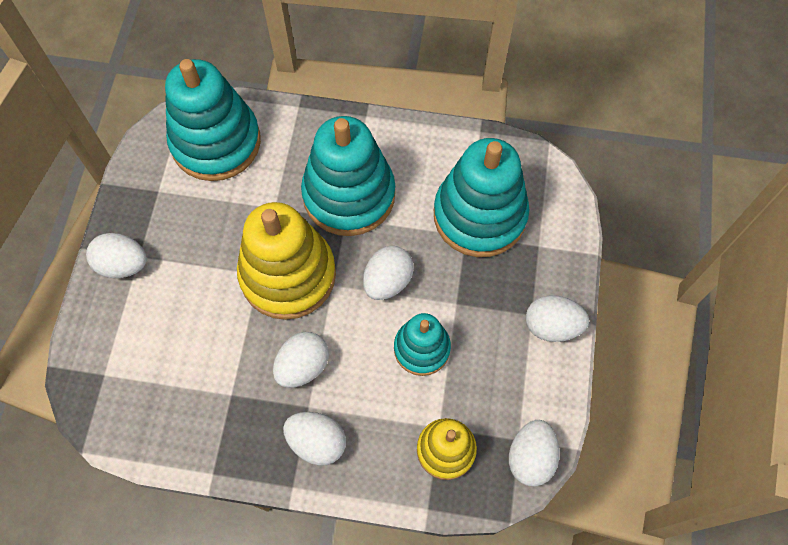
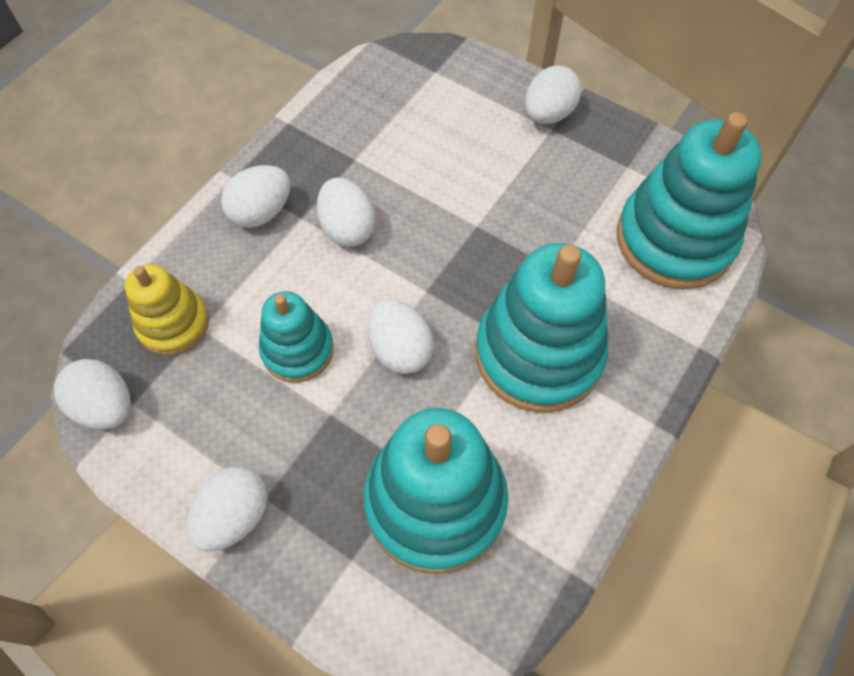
camera: 115 degrees right, 5 degrees down
yellow stacking toy [237,202,336,320] -> none

